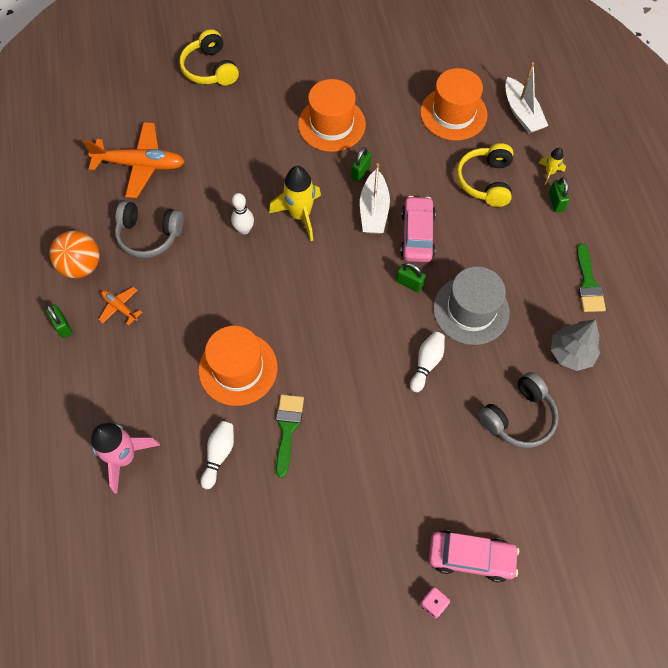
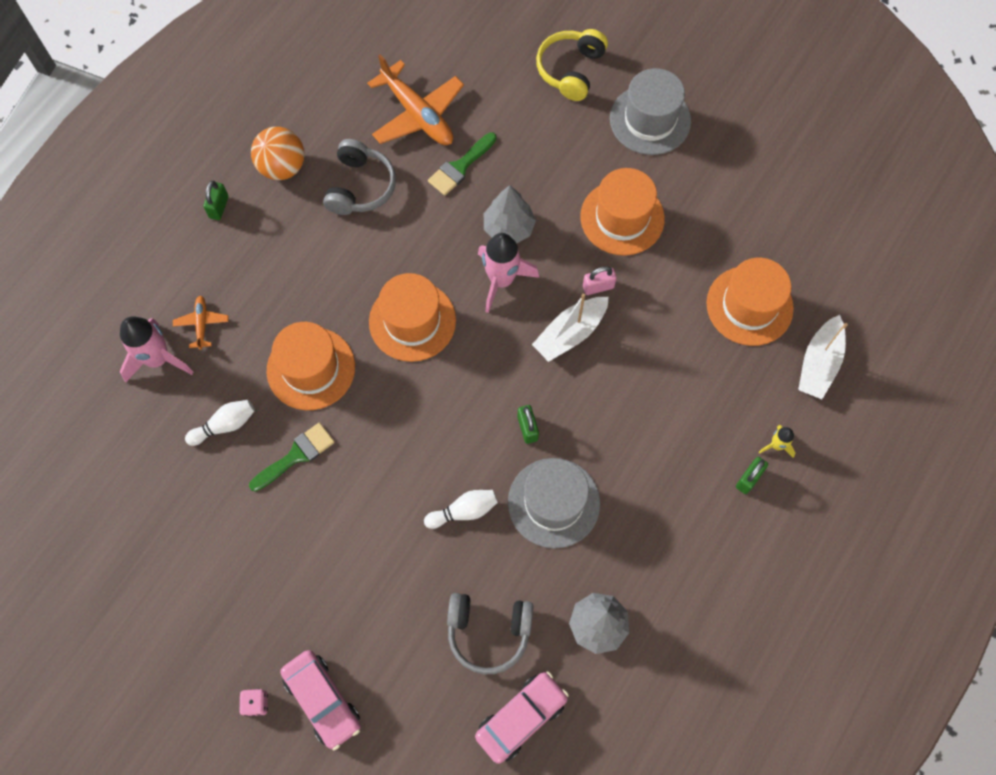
camera: 45 degrees right, 5 degrees up
orange plane [98,287,142,326] -> orange plane moved to [173,296,228,350]
grey headphones [115,201,184,258] -> grey headphones turned 135 degrees counterclockwise [323,139,396,215]
white bowling pin [231,193,254,235] -> none
yellow rocket [269,166,321,241] -> pink rocket [478,233,539,313]
green padlock [351,147,372,182] -> pink padlock [583,266,617,295]
pink car [400,196,436,262] -> pink car moved to [475,671,569,764]
yellow headphones [456,143,513,207] -> none
green brush [577,243,606,312] -> green brush moved to [428,132,497,196]
none -> orange hat [369,273,456,362]
none -> grey tree [484,185,536,243]
none -> grey hat [610,68,691,155]

